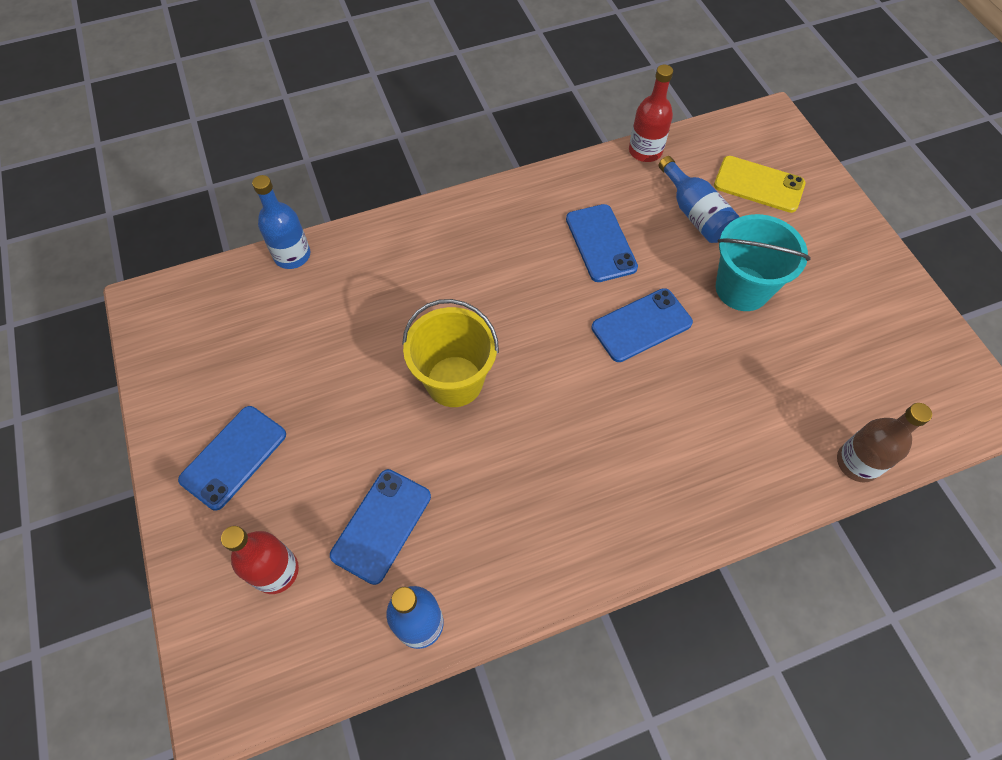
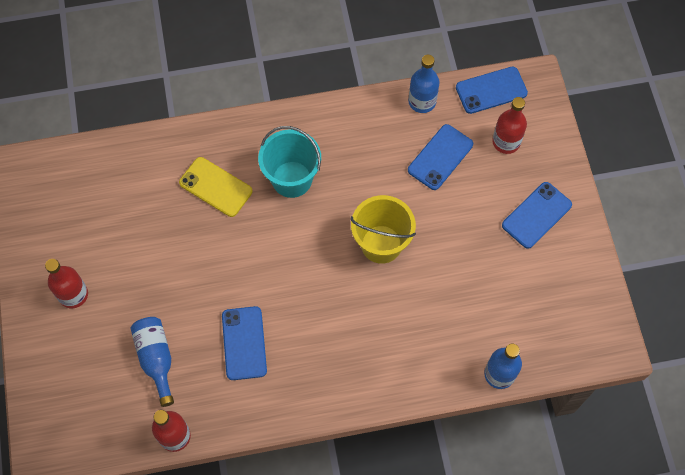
camera: 170 degrees left, 5 degrees up
blue phone [592,288,693,362] -> blue phone moved to [456,67,528,114]
yellow phone [714,156,805,213] -> yellow phone moved to [179,157,253,217]
turquoise bucket [716,214,811,311] -> turquoise bucket moved to [258,126,321,198]
brown bottle [837,403,932,482] -> none
none -> red bottle [45,259,88,308]

